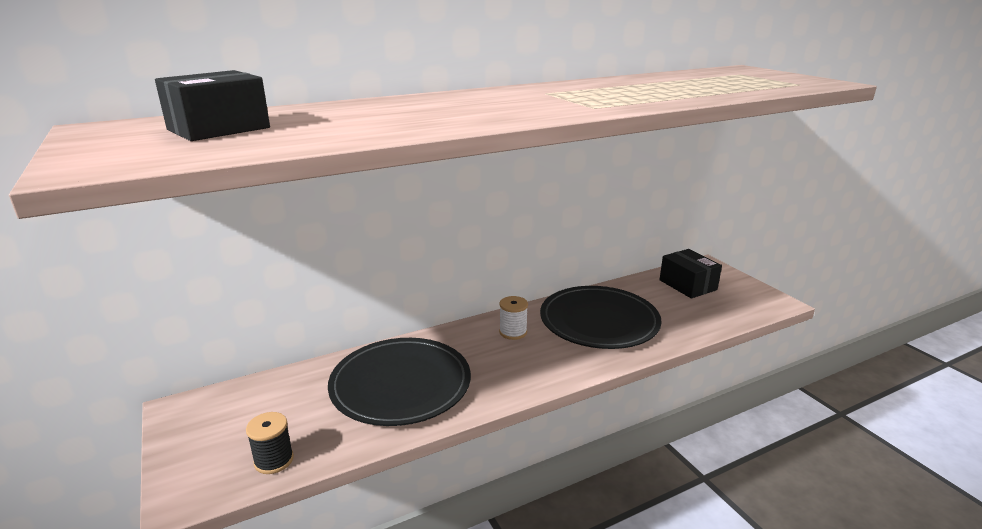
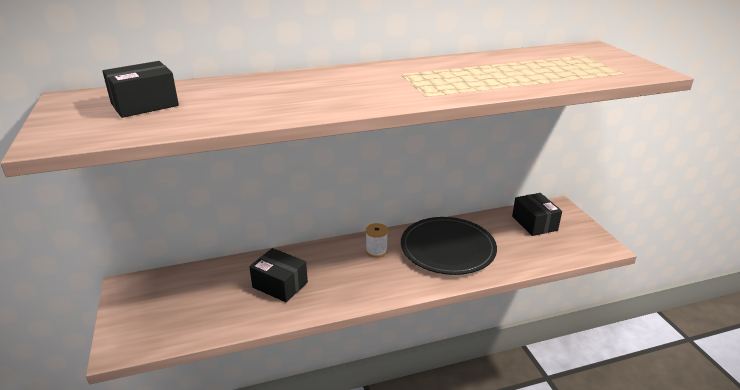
camera: 10 degrees right, 5 degrees up
black spool [246,412,294,474] -> none
black plate [328,338,471,426] -> black box [249,248,308,302]

